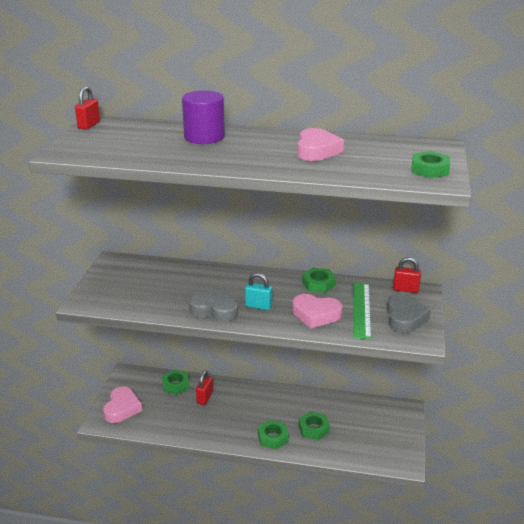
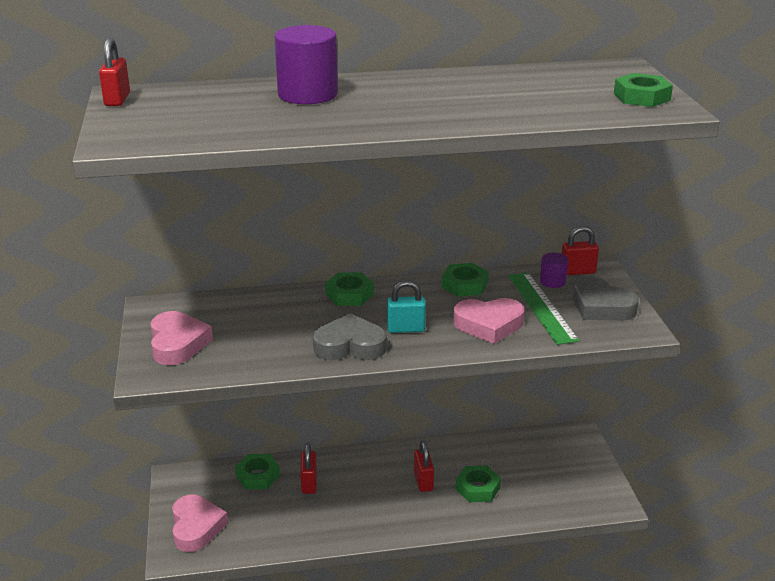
camera: 20 degrees left, 0 degrees up
green nut [258,420,289,450] -> green nut moved to [325,272,374,306]
pink heart [297,128,344,161] -> pink heart moved to [150,311,213,365]
grey heart [387,294,431,333] -> grey heart turned 150 degrees clockwise [573,276,639,321]
none -> red padlock [414,441,434,492]
none -> purple cylinder [540,253,568,288]

